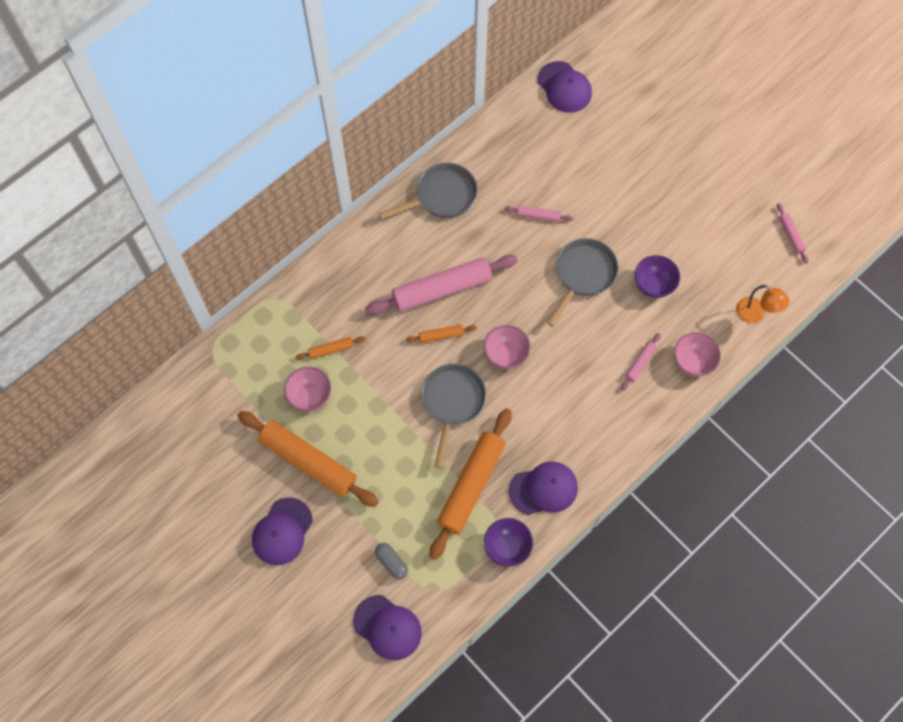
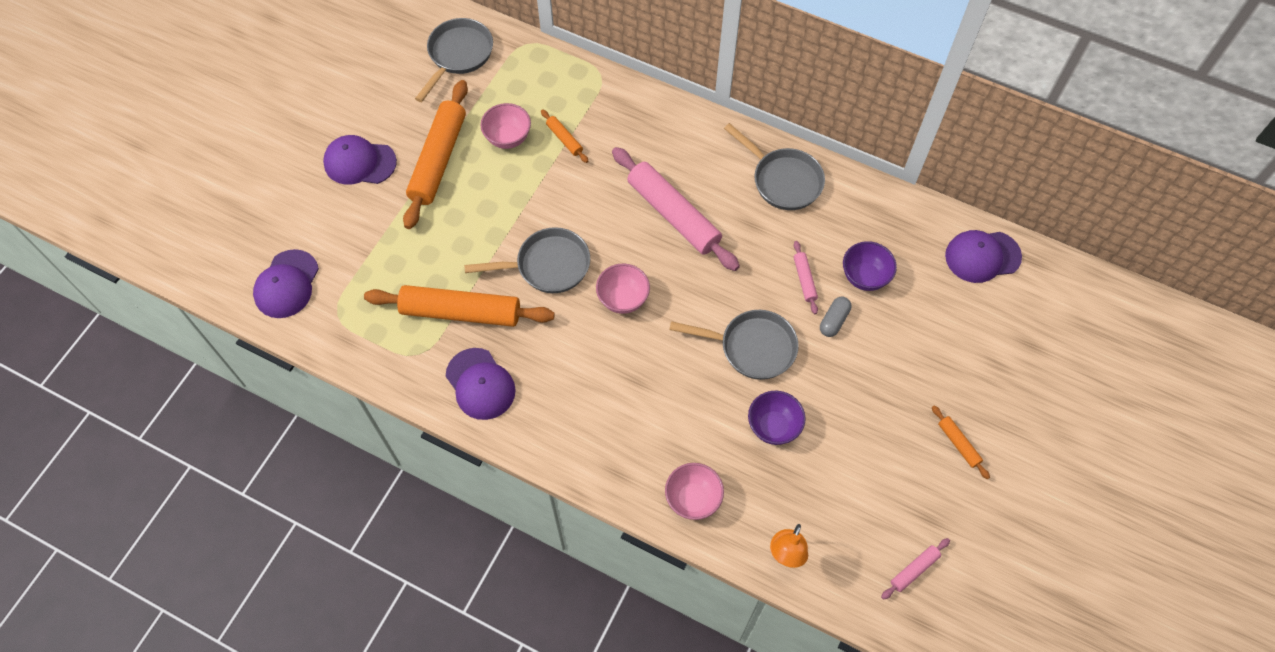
camera: 70 degrees right, 5 degrees down
grey capsule [375,543,408,580] -> grey capsule moved to [820,297,851,337]
orange rolling pin [406,325,477,343] -> orange rolling pin moved to [932,405,990,479]
purple bowl [484,518,533,567] -> purple bowl moved to [843,241,897,291]
purple cap [538,61,592,113] -> purple cap turned 45 degrees clockwise [945,230,1022,283]
pink rolling pin [621,333,661,391] -> none
none -> grey pan [415,18,493,102]

